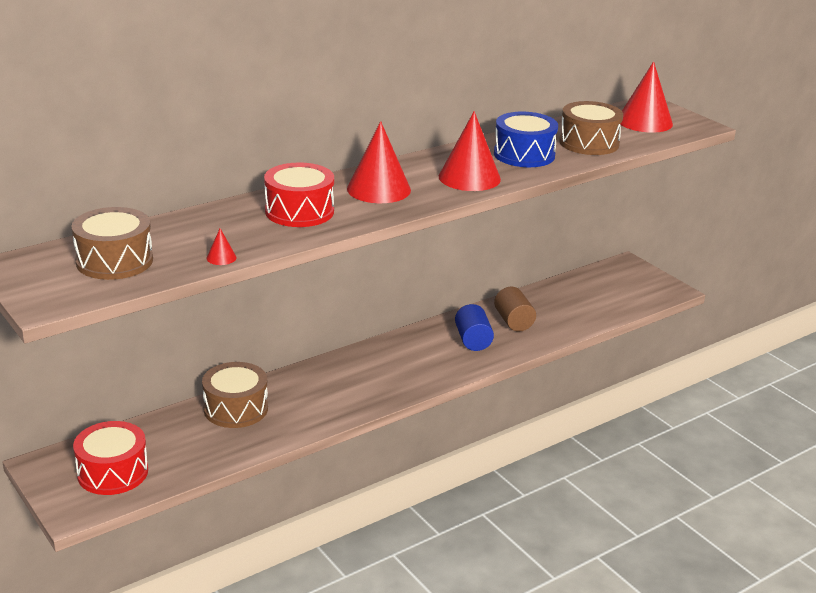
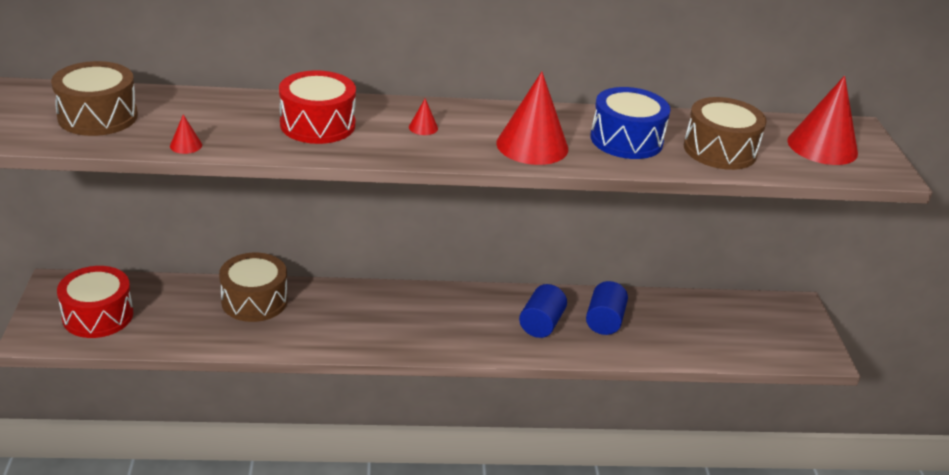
camera: 30 degrees right, 5 degrees up
red cone [347,121,411,203] -> red cone [409,98,438,135], size x0.41
brown cylinder [494,287,536,332] -> blue cylinder [586,281,628,335]

